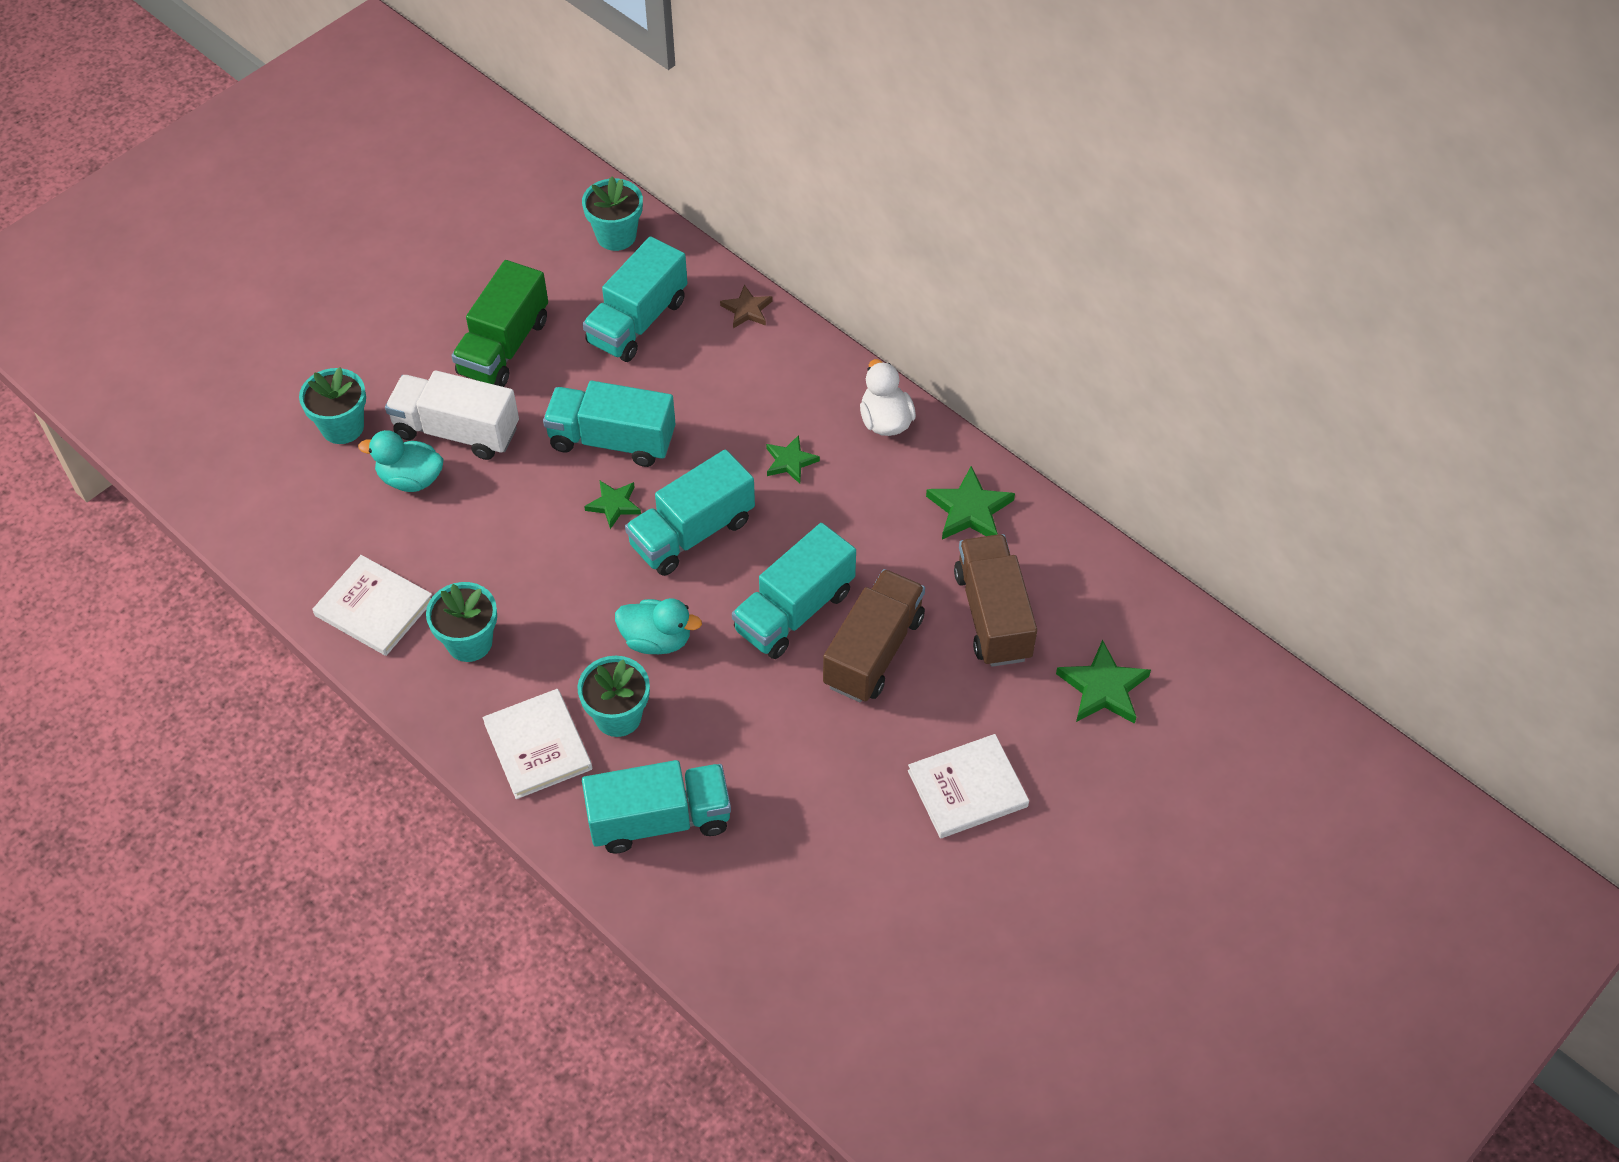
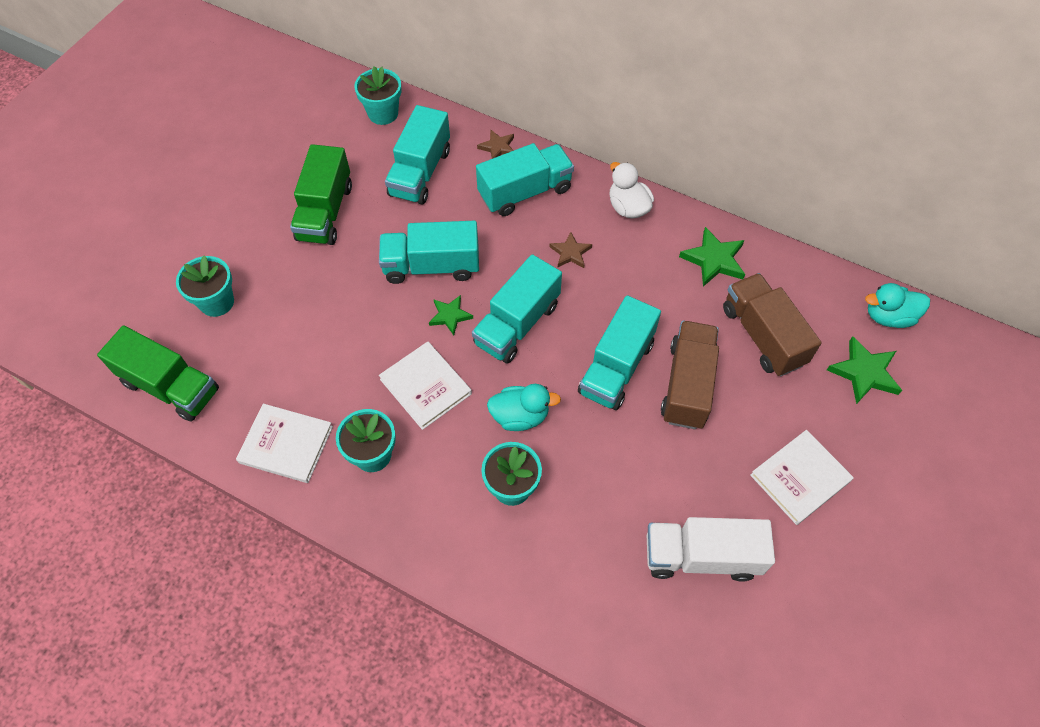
camera: 15 degrees left, 5 degrees up
turquoise duck [358,430,443,492] -> turquoise duck moved to [865,283,930,328]
white truck [385,370,519,460] -> white truck moved to [647,517,775,582]
white book [483,689,592,799] -> white book moved to [379,342,472,430]
turquoise truck [582,760,731,854] -> turquoise truck moved to [476,143,574,216]
green star [766,435,820,484] -> brown star [549,232,592,268]
none -> green truck [97,325,219,422]

